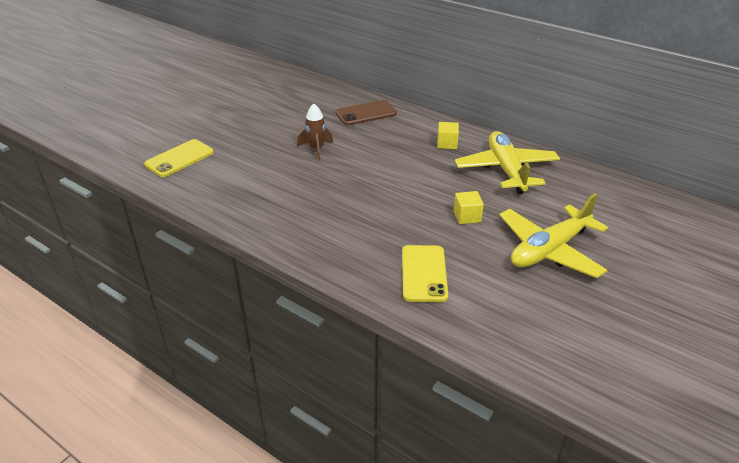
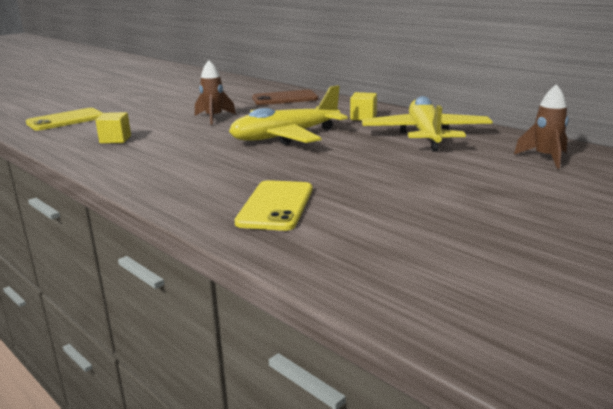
camera: 10 degrees right, 15 degrees down
yellow cube [454,191,484,224] -> yellow cube moved to [95,112,131,144]
yellow plane [499,193,608,278] -> yellow plane moved to [229,85,348,145]
none -> brown rocket [514,84,569,169]

